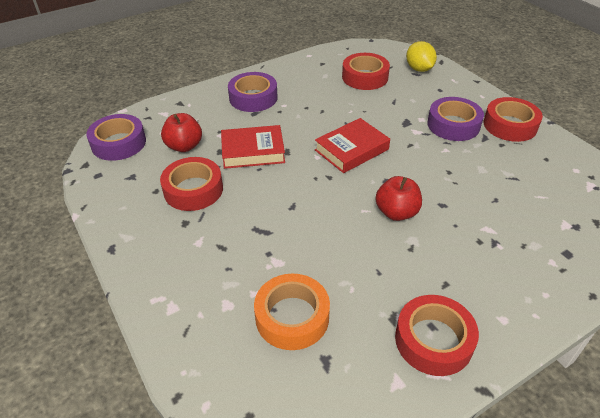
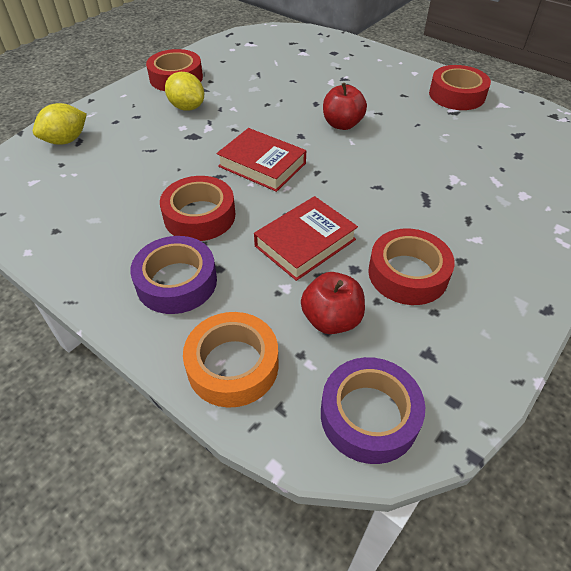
camera: 110 degrees left, 5 degrees up
red book [221,125,285,169] -> red book turned 75 degrees clockwise [254,196,358,281]
orange tape [254,274,330,350] -> orange tape moved to [183,312,279,408]
red tape [342,53,390,90] -> red tape moved to [160,176,235,241]
purple tape [427,97,484,141] -> yellow lemon [165,72,204,110]

